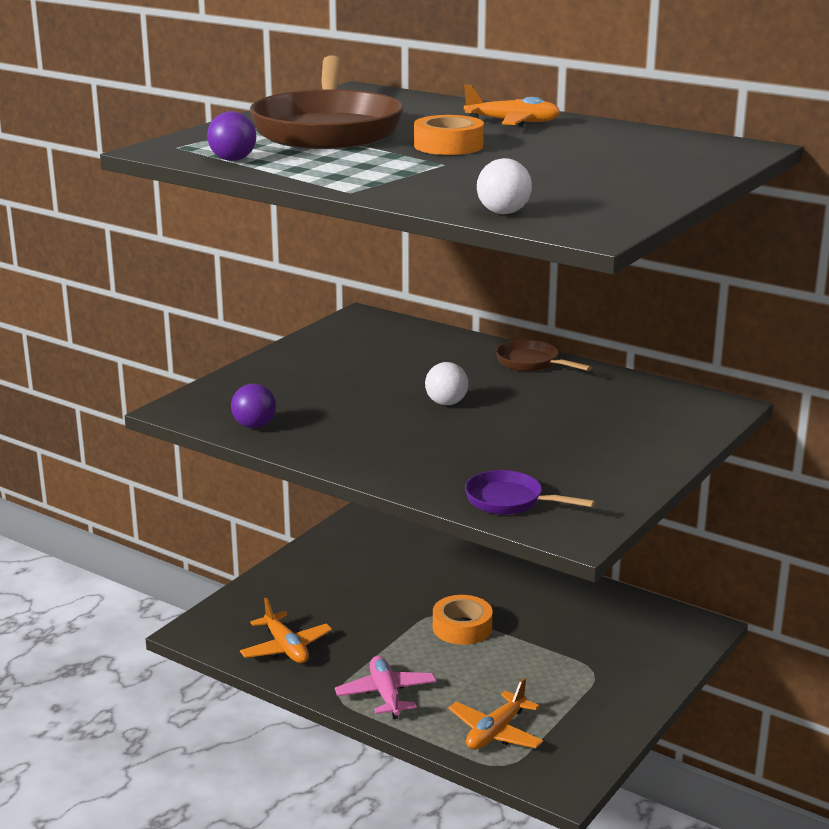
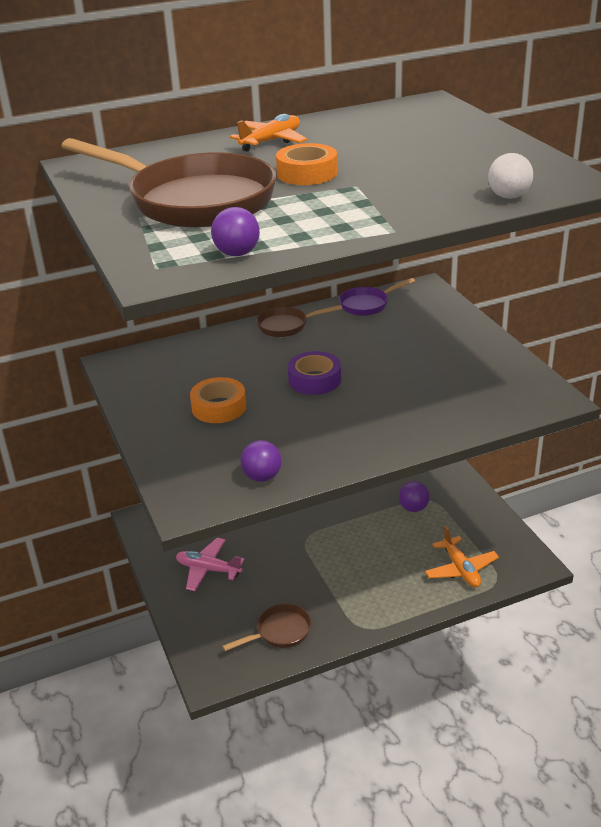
camera: 55 degrees left, 10 degrees up
orange plane [240,598,332,663] -> brown pan [222,604,312,651]
pink plane [335,656,436,719] -> pink plane moved to [176,538,245,591]
white ball [425,362,468,405] -> purple tape [288,351,341,395]
orange tape [433,595,493,645] -> orange tape moved to [190,377,246,423]
purple pan [465,470,595,515] -> purple pan moved to [339,278,415,316]
none -> purple ball [399,481,430,512]

